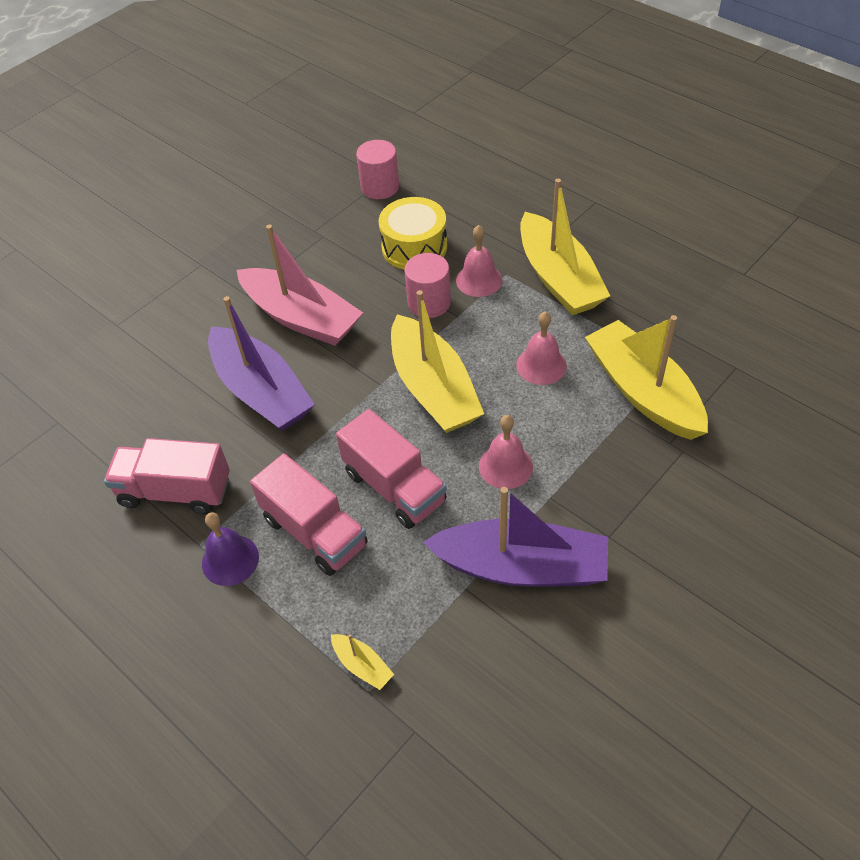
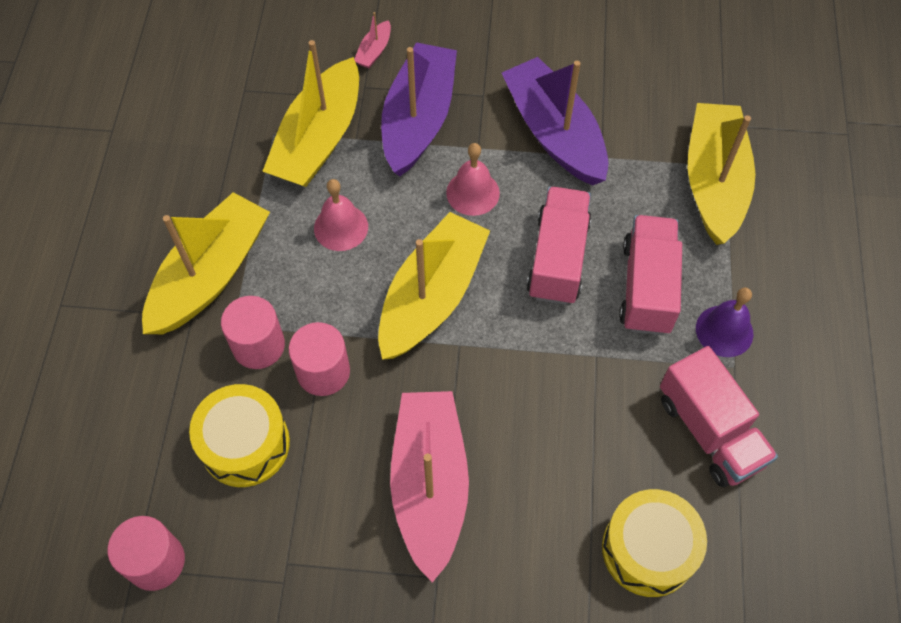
camera: 130 degrees left, 10 degrees up
purple boat [208,296,315,431] -> purple boat moved to [381,42,457,176]
yellow boat [331,634,394,690] -> yellow boat [688,103,755,245], size x2.46
pink bell [456,225,502,297] -> pink cylinder [221,296,285,369]
none -> pink boat [354,12,391,68]
none -> yellow drum [602,489,707,597]

